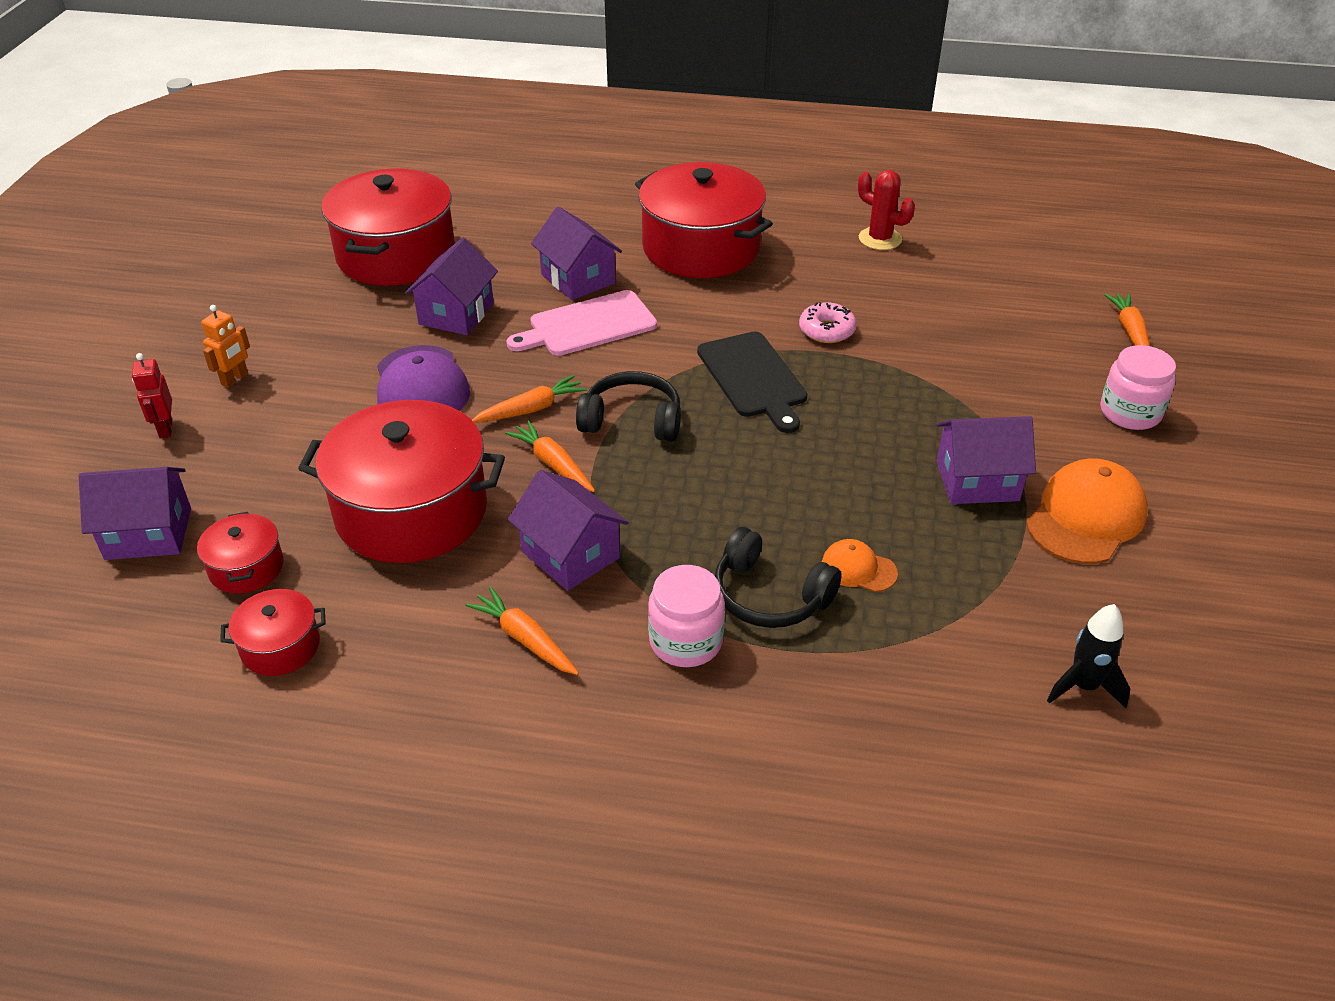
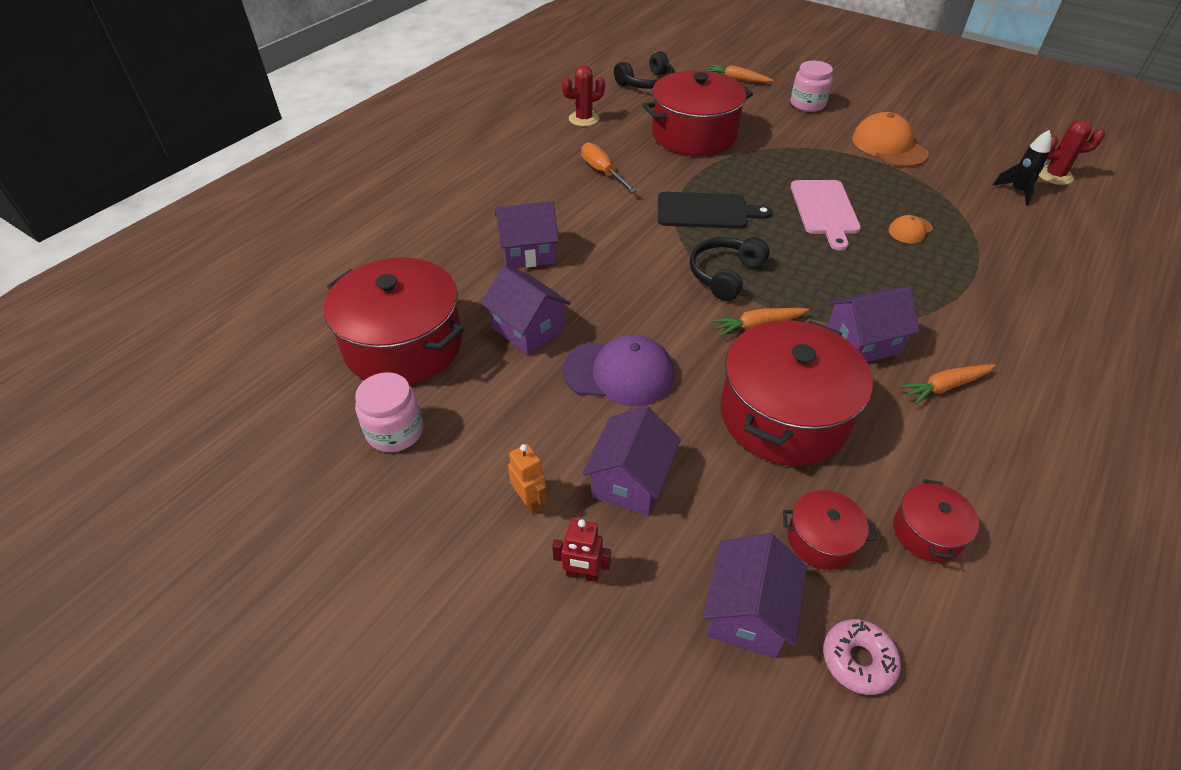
camera: 65 degrees left, 5 degrees up
orange carrot [472,375,587,423] -> none
pink cutting board [506,290,657,356] -> pink cutting board moved to [791,180,861,251]
red pot [635,162,773,278] -> red pot moved to [642,70,753,156]
pink jar [648,565,725,667] -> pink jar moved to [355,372,423,452]
black headphones [715,527,842,628] -> black headphones moved to [614,51,674,89]
pink donut [799,302,856,343] -> pink donut moved to [823,619,901,695]
purple house [936,416,1036,504] -> purple house moved to [582,406,681,516]
none -> orange screwdriver [581,142,637,193]
none -> red cactus [1039,119,1105,185]

